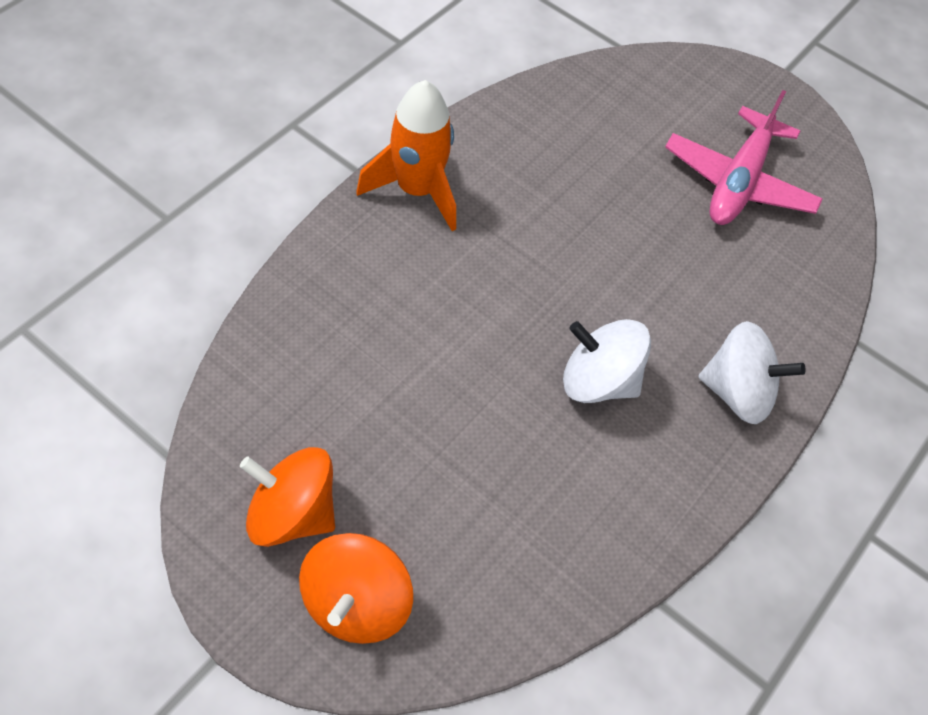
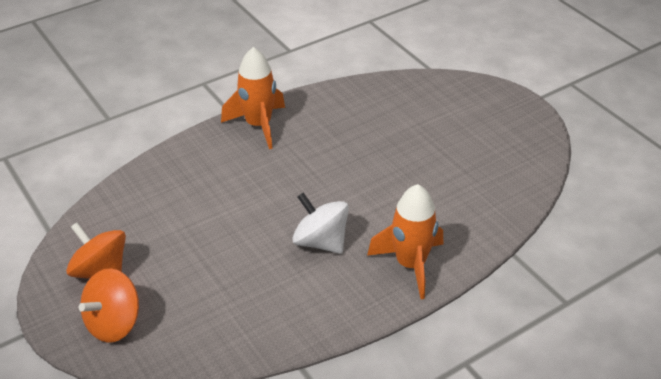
camera: 25 degrees right, 15 degrees down
pink plane [665,90,823,225] -> none
white spinning top [698,321,806,424] -> orange rocket [367,184,443,299]

